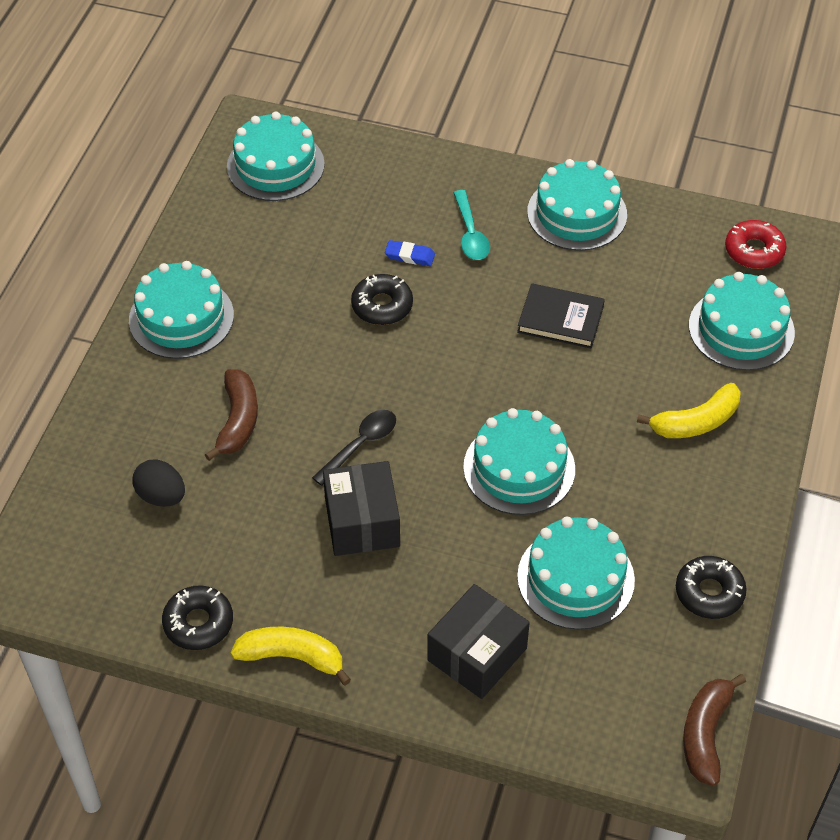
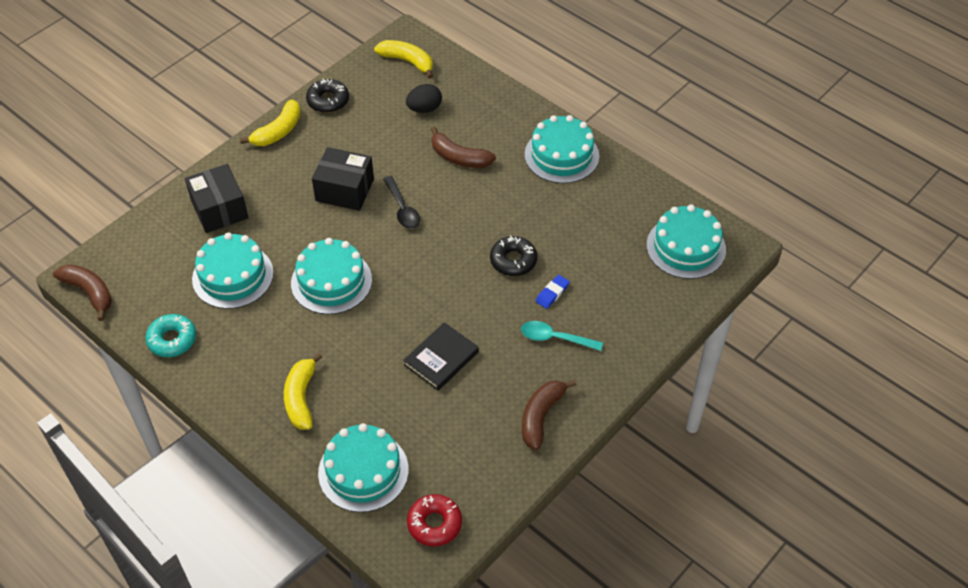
camera: 115 degrees right, 0 degrees up
turquoise cake [527,159,627,251] -> brown banana [522,380,576,450]
black donut [676,556,747,619] -> turquoise donut [145,314,196,357]
none -> yellow banana [374,40,433,79]

